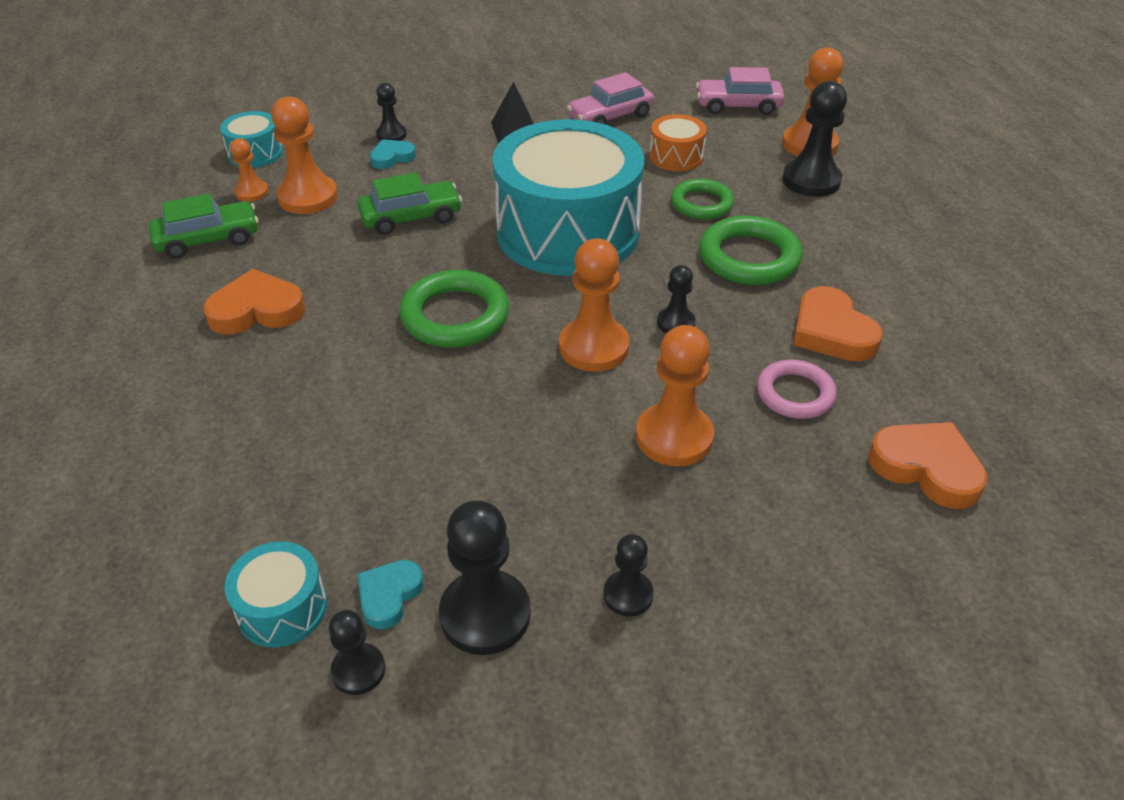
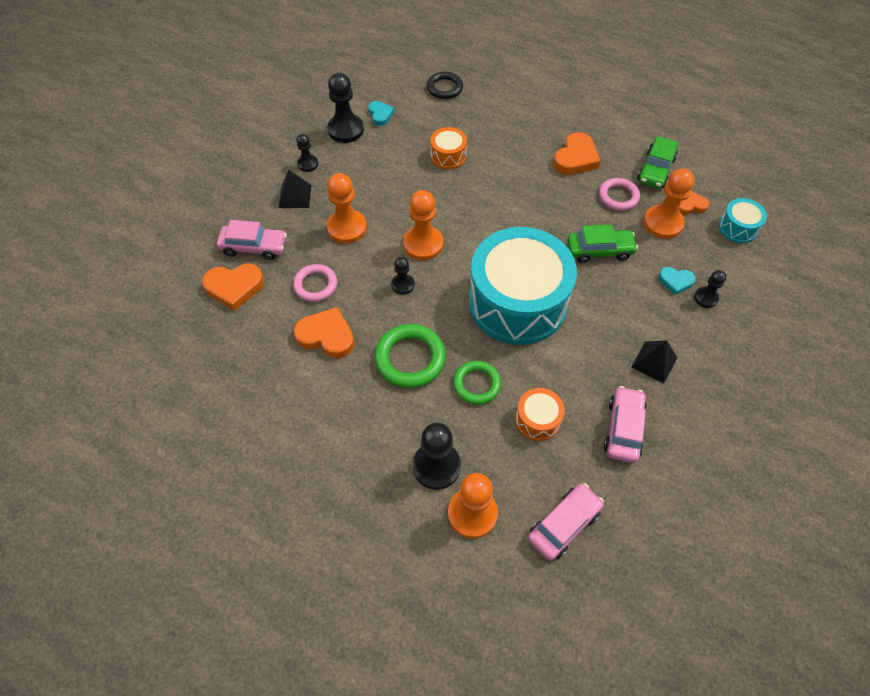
camera: 135 degrees right, 15 degrees up
turquoise drum [225,542,327,647] -> none
orange pawn [230,138,269,202] -> orange heart [679,191,709,215]
black pawn [329,610,385,695] -> none
green car [357,172,462,235] -> green car turned 120 degrees counterclockwise [567,224,638,263]
turquoise heart [370,139,416,169] -> turquoise heart turned 90 degrees clockwise [658,267,696,295]
green ring [400,270,509,348] -> none
none -> pink car [217,220,287,260]
none -> black pyramid [279,170,312,208]
none -> black ring [427,72,463,99]
none -> orange drum [431,127,467,169]
none -> pink ring [599,178,640,211]

